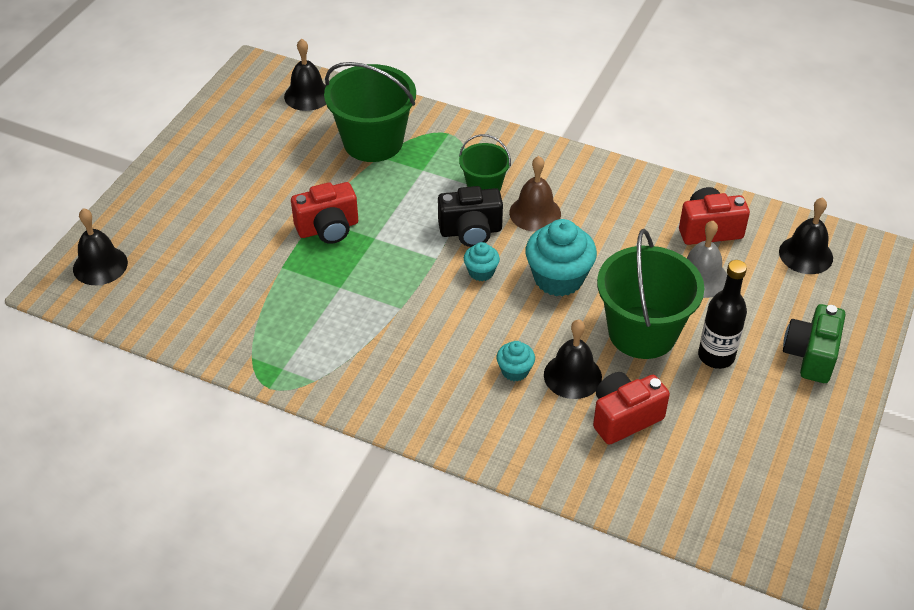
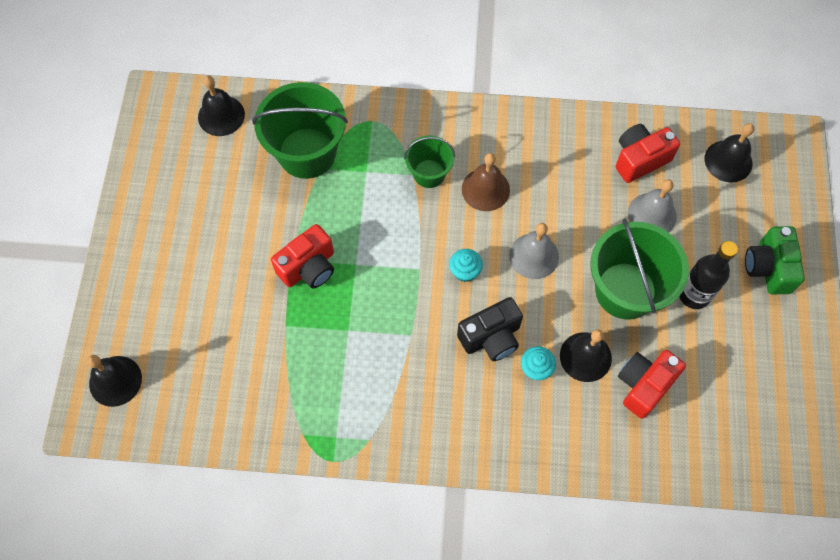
camera: 20 degrees left, 20 degrees up
black camera [438,186,503,247] -> black camera moved to [457,297,523,361]
turquoise cupcake [525,219,597,296] -> grey bell [509,223,559,279]

